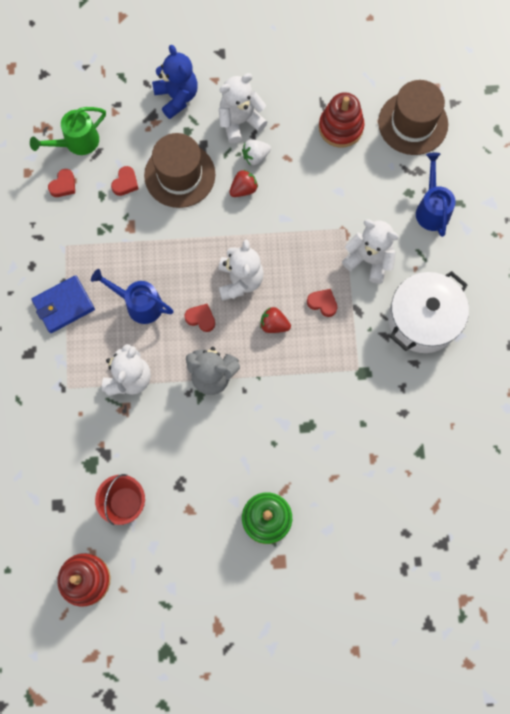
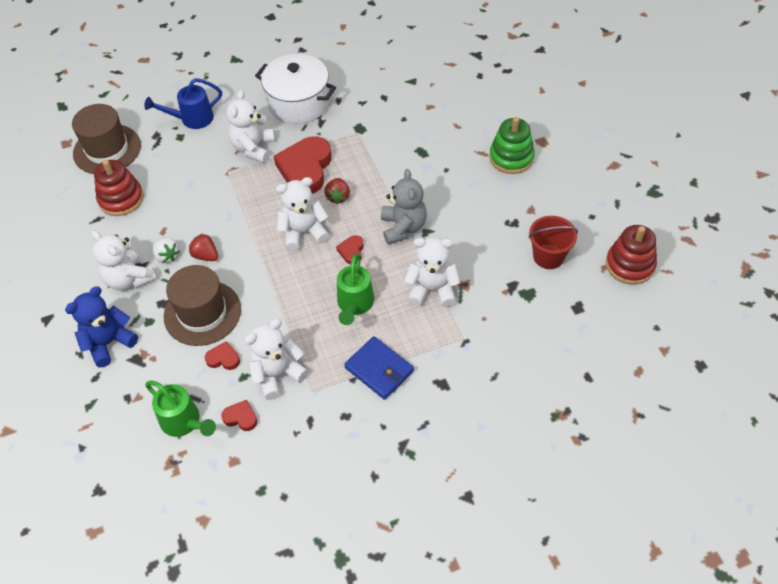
camera: 105 degrees left, 20 degrees down
blue watering can [91,269,174,324] -> green watering can [337,253,374,325]
red heart [307,289,337,317] -> red heart [274,136,331,194], size x2.22
none -> white teddy bear [245,319,308,400]

